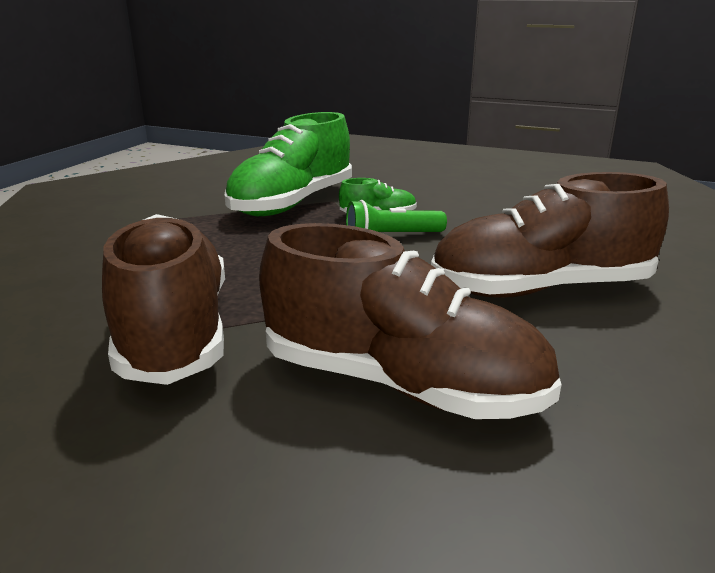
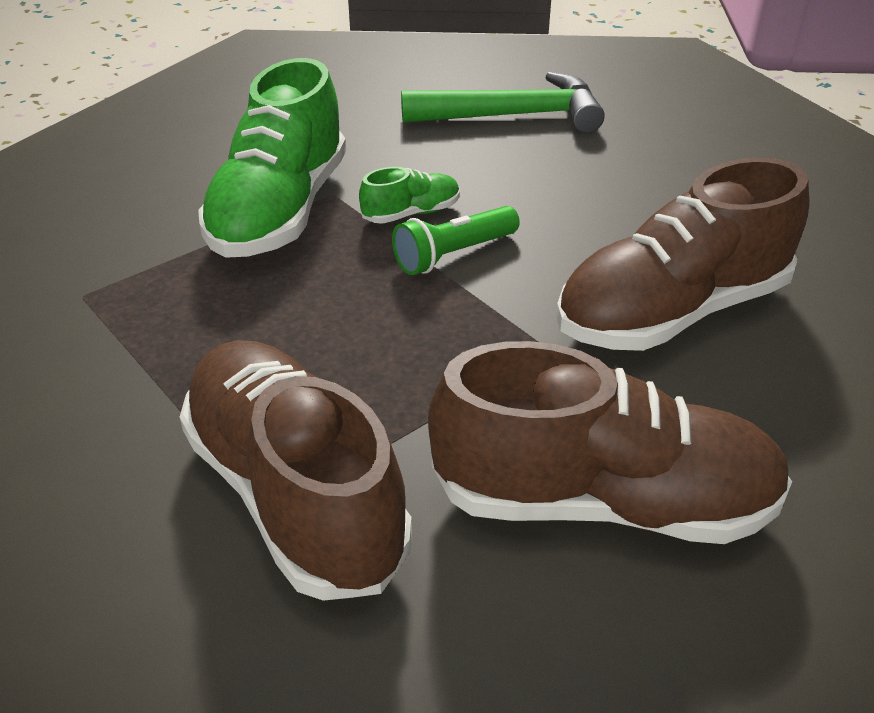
camera: 20 degrees left, 15 degrees up
none -> green hammer [401,72,605,133]

